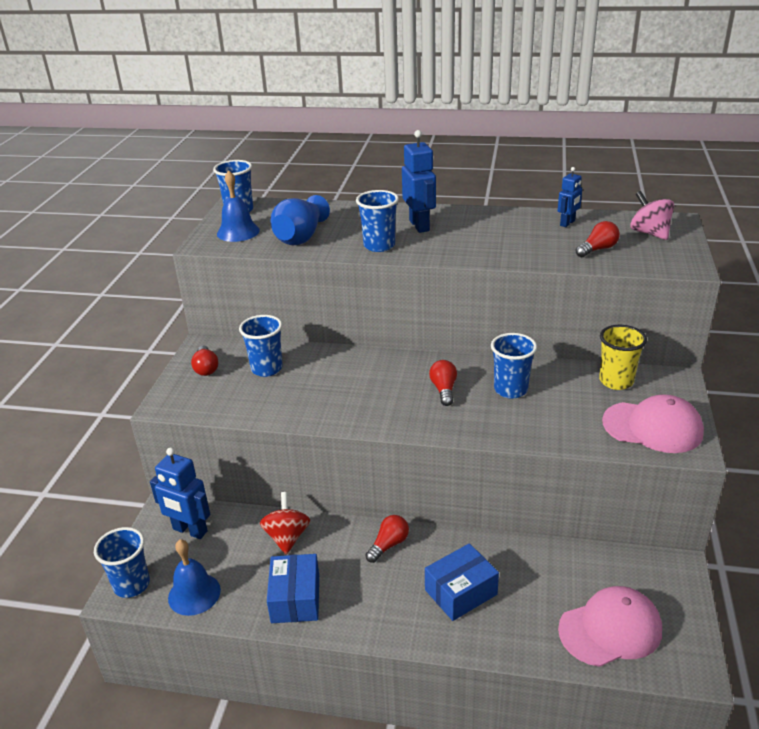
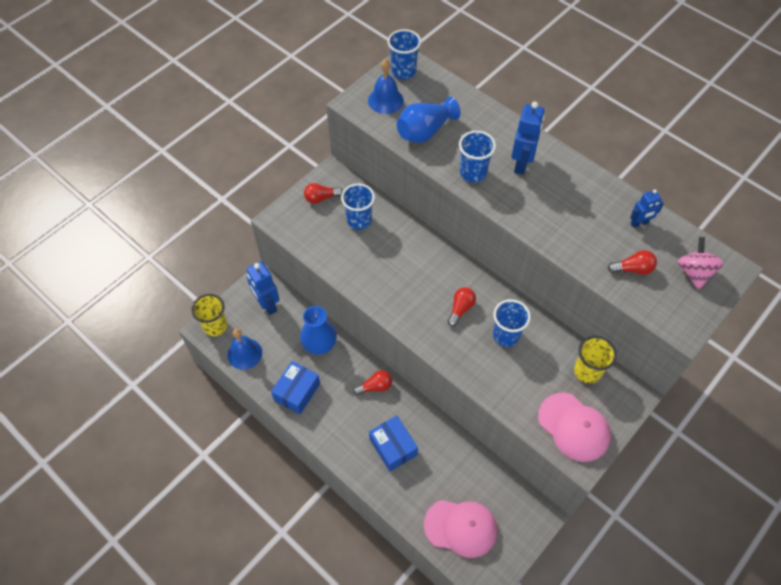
camera: 30 degrees right, 25 degrees up
blue cup [94,527,150,598] -> yellow cup [191,294,227,336]
red light bulb [191,346,218,376] -> red light bulb turned 60 degrees clockwise [304,183,343,204]
red spinning top [260,492,310,555] -> blue vase [300,306,337,355]
blue box [425,543,499,621] -> blue box turned 60 degrees clockwise [369,415,418,472]

